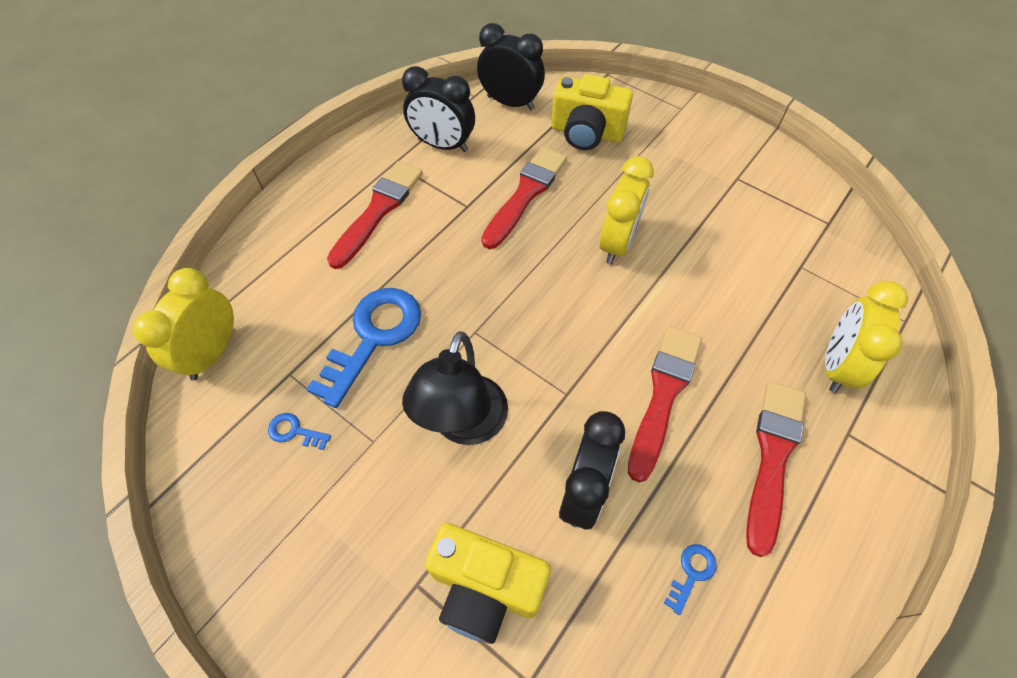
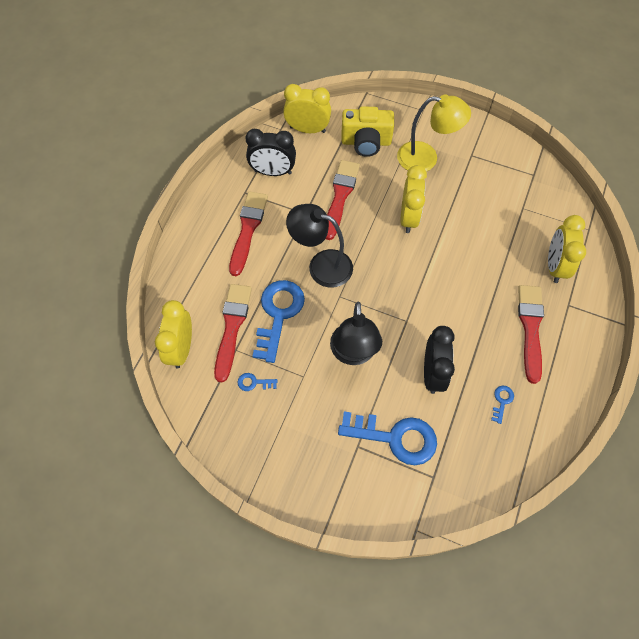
camera: 15 degrees left, 5 degrees up
yellow camera [425,523,551,644] -> blue key [338,411,437,465]
black clock [477,23,545,110] -> yellow clock [283,84,331,133]
red brush [628,326,702,482] -> red brush moved to [214,284,252,383]
none -> black lamp [286,204,353,288]
none -> yellow lamp [397,94,471,172]

